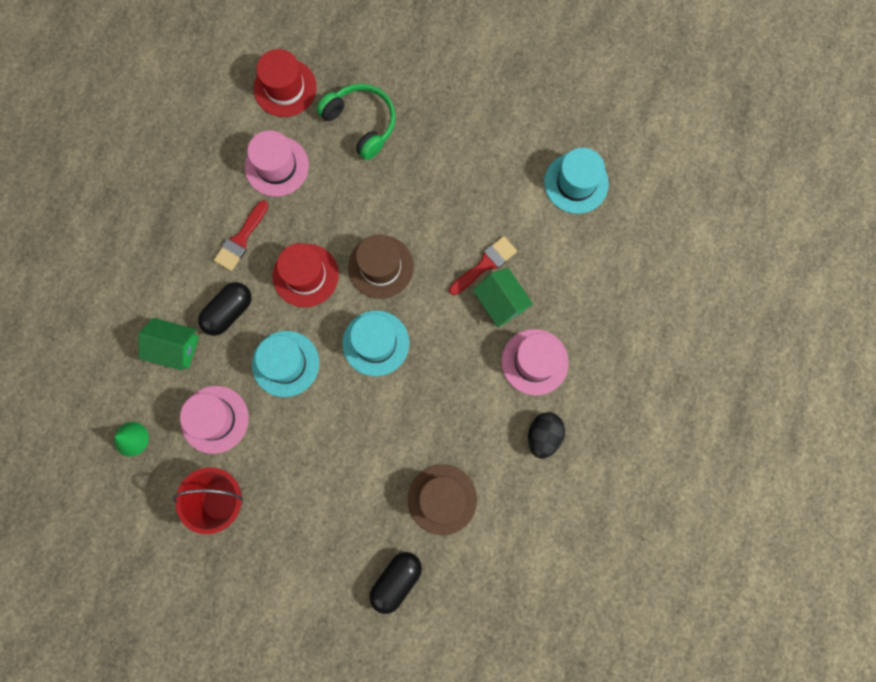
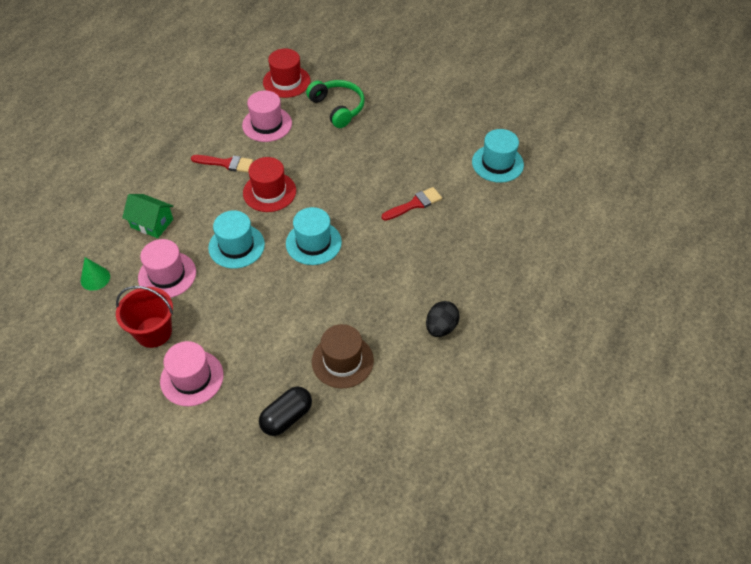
camera: 10 degrees right, 25 degrees down
black capsule [198,282,252,336] -> none
red brush [214,200,268,271] -> red brush turned 120 degrees counterclockwise [191,155,253,172]
brown hat [348,234,414,299] -> none
green house [473,268,533,327] -> none
pink hat [501,329,569,396] -> pink hat moved to [160,341,224,406]

